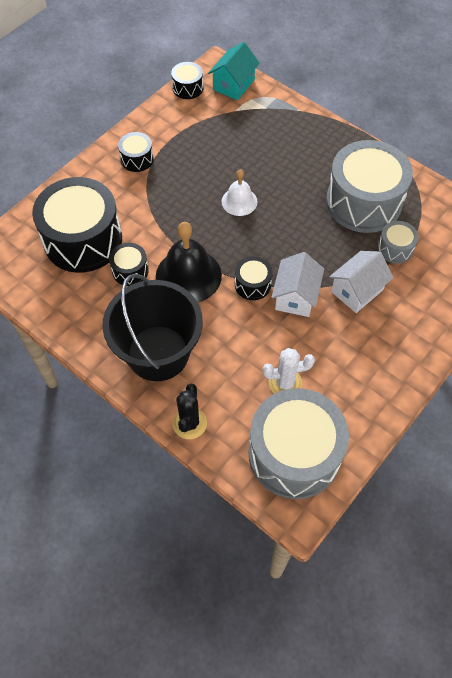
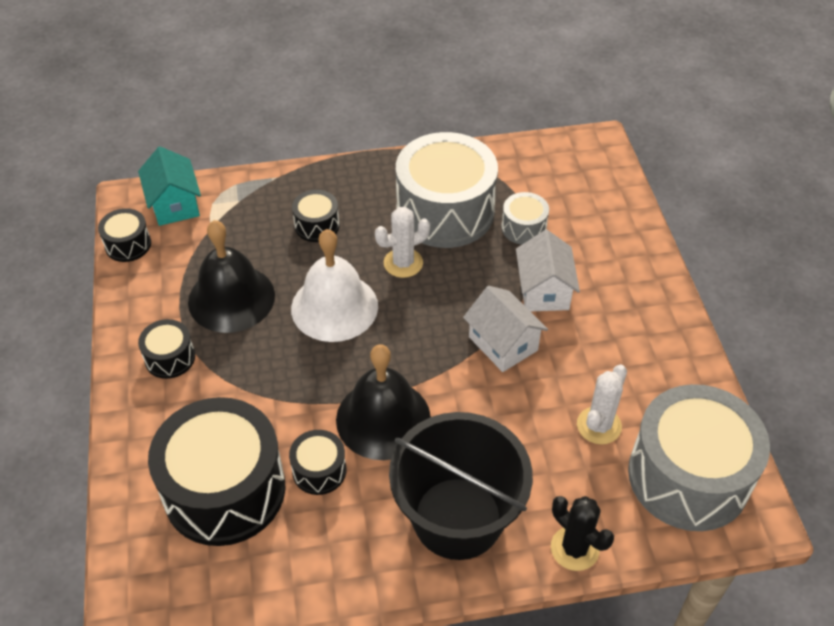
camera: 50 degrees left, 10 degrees down
white bell [222,169,257,216] -> white bell [291,229,378,342], size x1.73
black drum [235,256,273,300] -> black drum moved to [292,190,340,242]
none -> black bell [188,220,275,333]
none -> white cactus [375,207,430,278]

